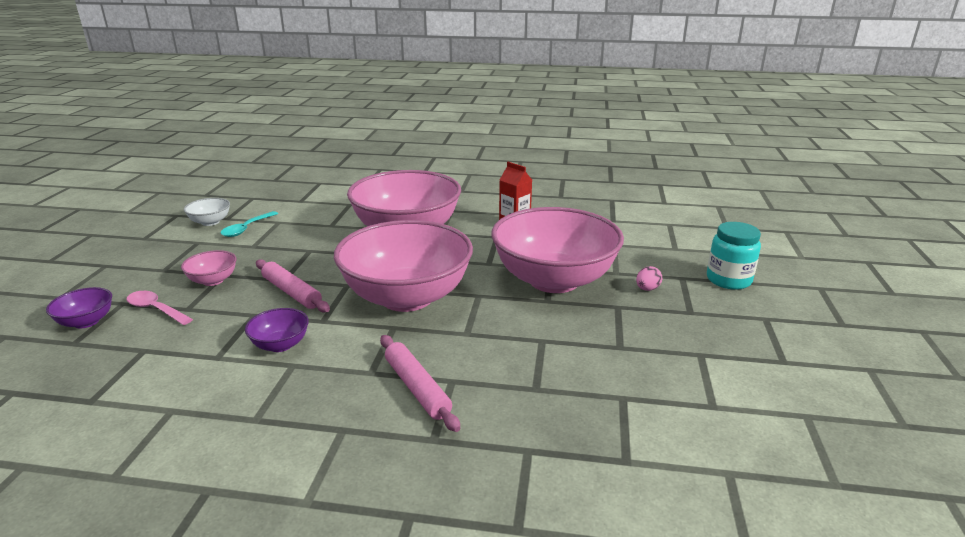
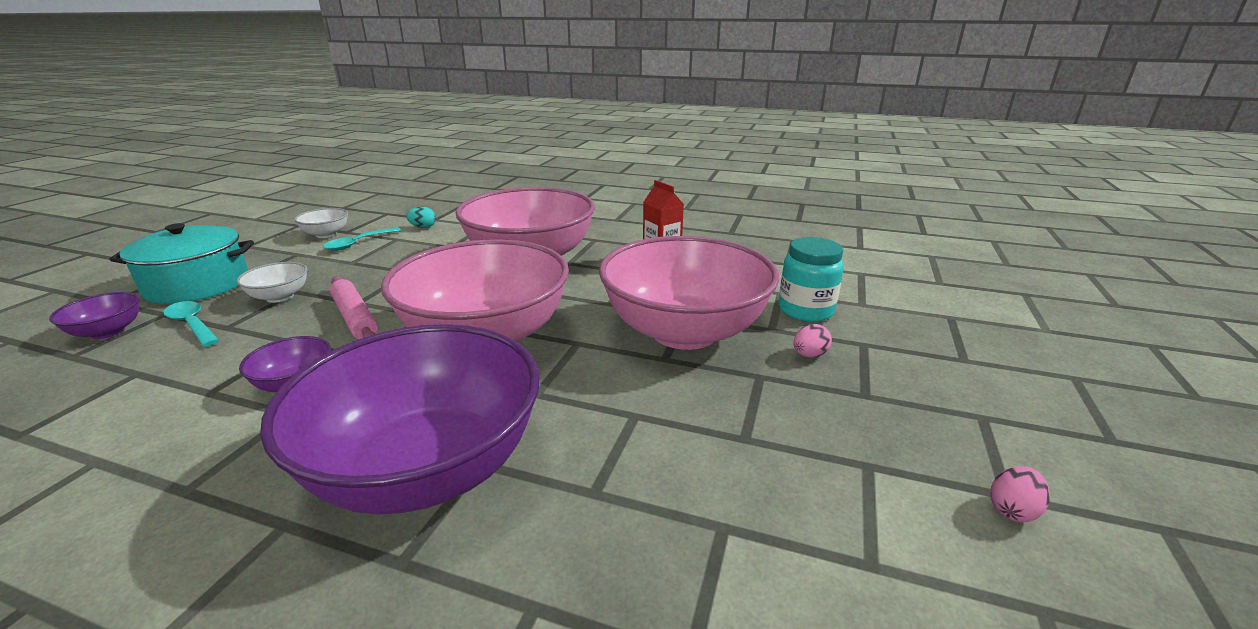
camera: 10 degrees right, 0 degrees up
pink spoon [127,291,193,325] -> turquoise spoon [163,301,219,347]
pink bowl [181,250,237,286] -> white bowl [237,262,307,303]
pink rolling pin [380,335,460,432] -> purple bowl [260,324,540,514]
turquoise jar [707,222,761,290] -> turquoise jar moved to [779,237,844,322]
none -> turquoise pot [110,223,254,304]
none -> turquoise egg [406,207,436,228]
none -> pink egg [990,466,1050,522]

